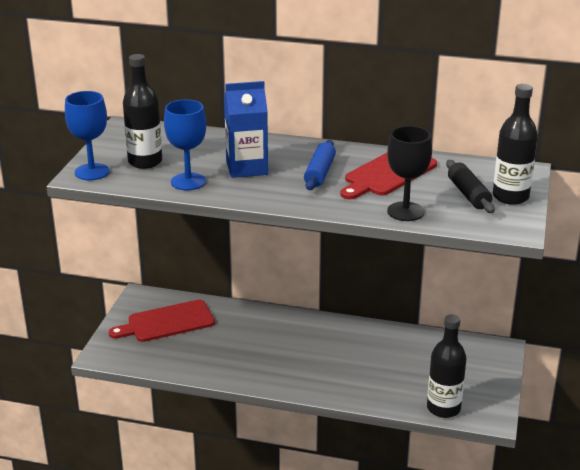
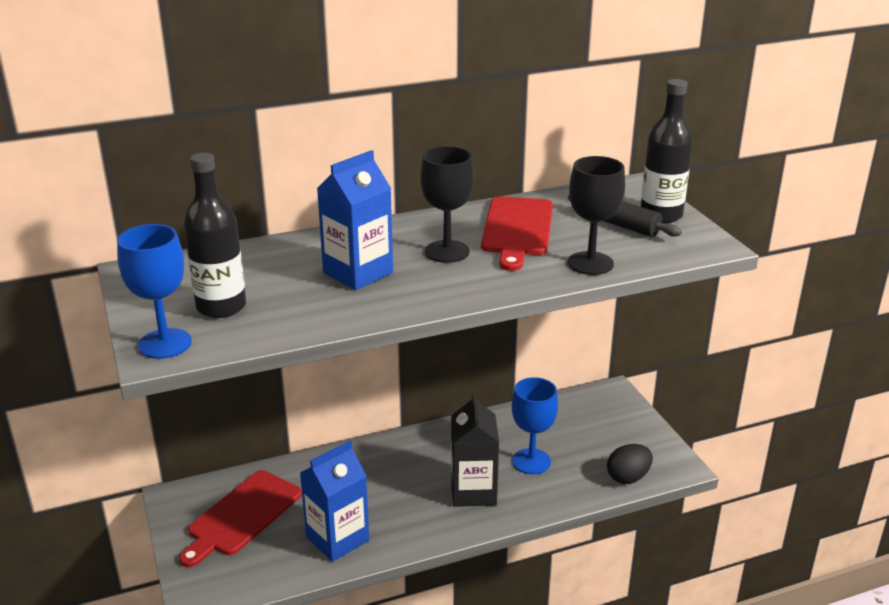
camera: 35 degrees left, 0 degrees up
blue goblet [164,99,206,190] -> blue goblet moved to [512,377,558,474]
blue rolling pin [304,140,336,190] -> black goblet [420,146,474,263]
black bottle [427,314,466,418] -> black egg [607,444,653,484]
none -> blue carton [300,441,369,562]
none -> black carton [451,393,499,507]

